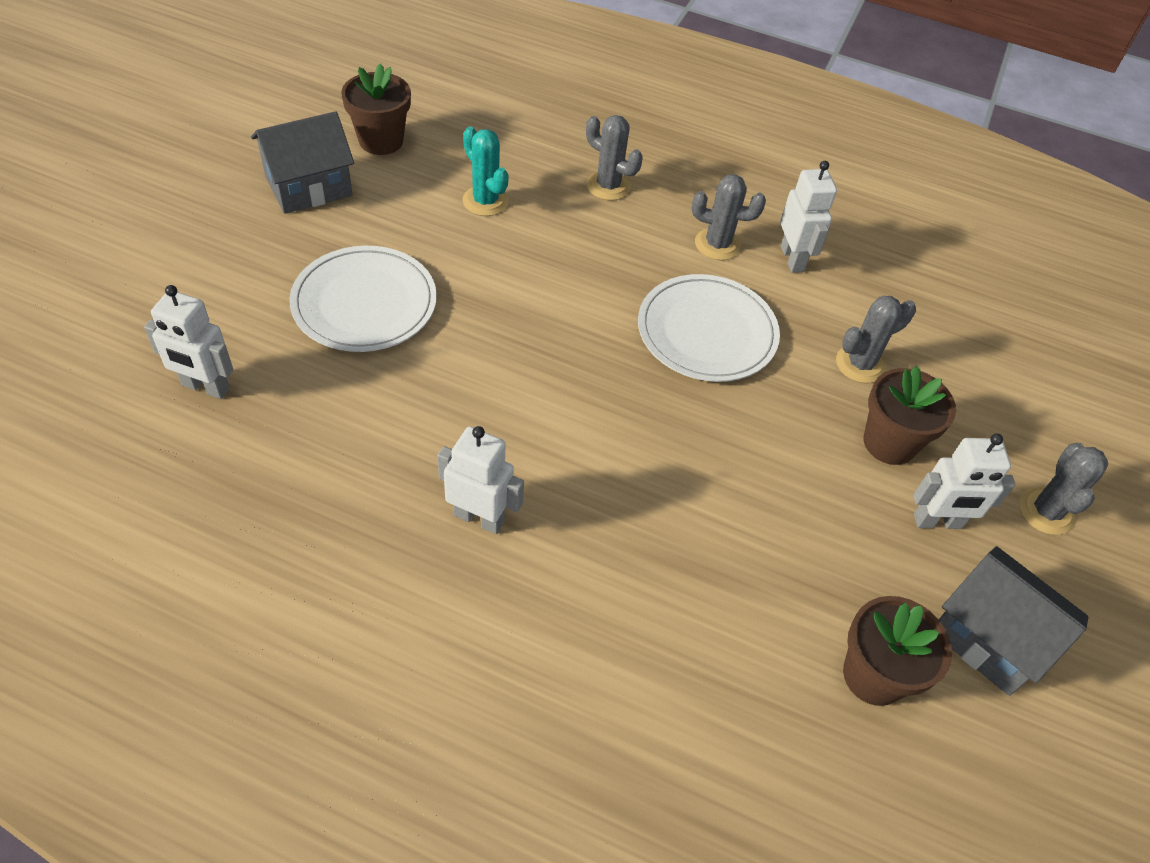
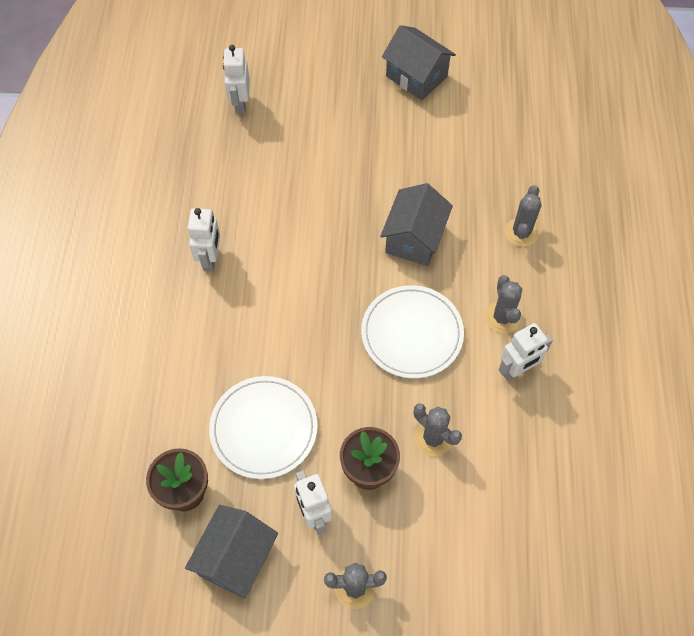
camera: 75 degrees right, 10 degrees up
white plate [289,246,437,352] -> white plate moved to [209,376,317,479]
brown flower pot [341,63,411,155] -> none
turquoise cactus [462,126,509,216] -> none
none -> grey house [380,183,453,266]

